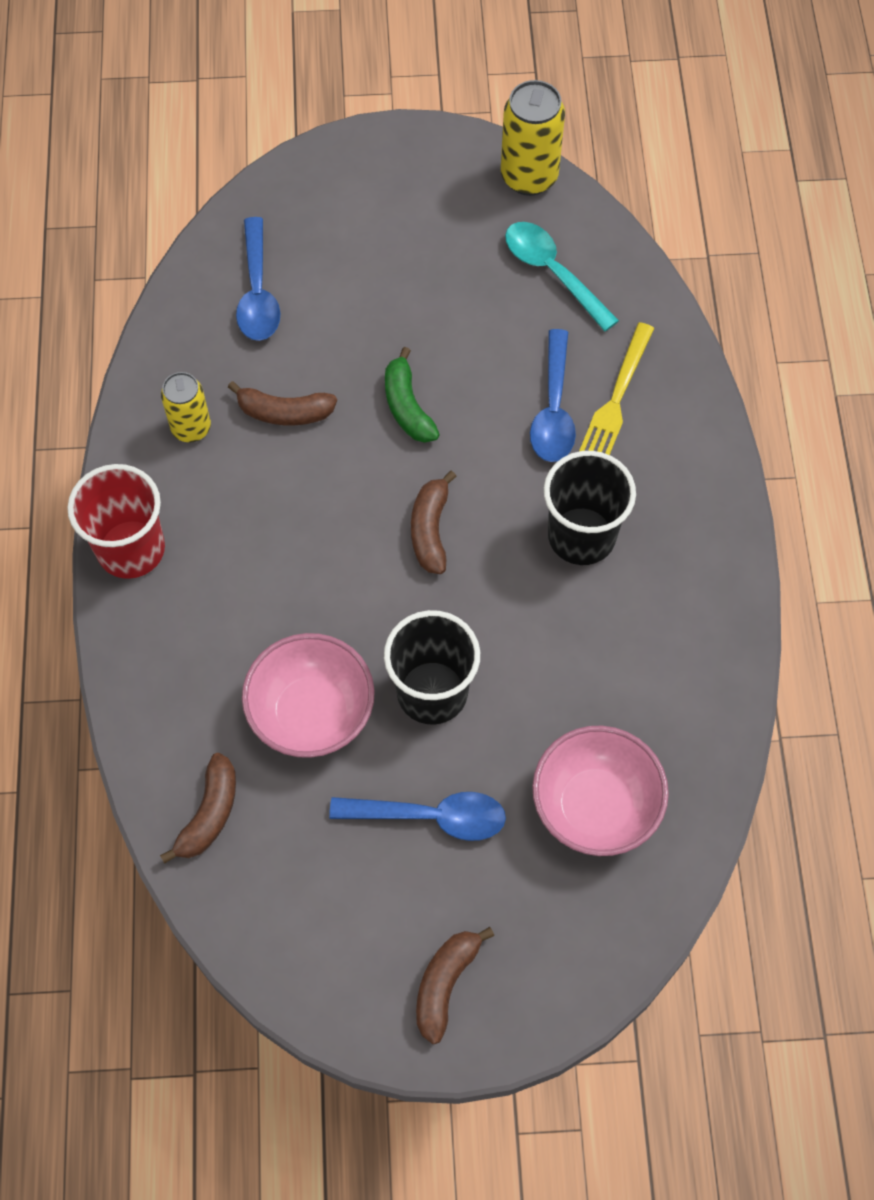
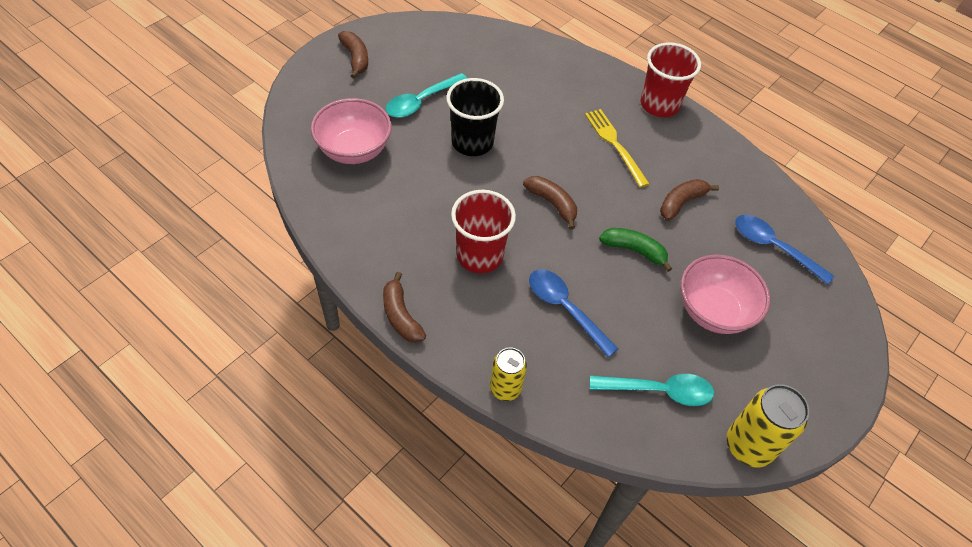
camera: 130 degrees right, 10 degrees down
brown banana [160,753,236,864] -> brown banana moved to [383,272,426,343]
yellow can [161,372,211,442] -> yellow can moved to [490,347,527,401]
pink bowl [242,633,375,758] -> pink bowl moved to [680,254,770,334]
blue spoon [329,792,506,841] -> turquoise spoon [386,73,468,118]
black cup [544,451,636,565] -> red cup [451,190,516,273]
yellow fork [579,322,654,455] -> yellow fork moved to [585,109,649,188]

